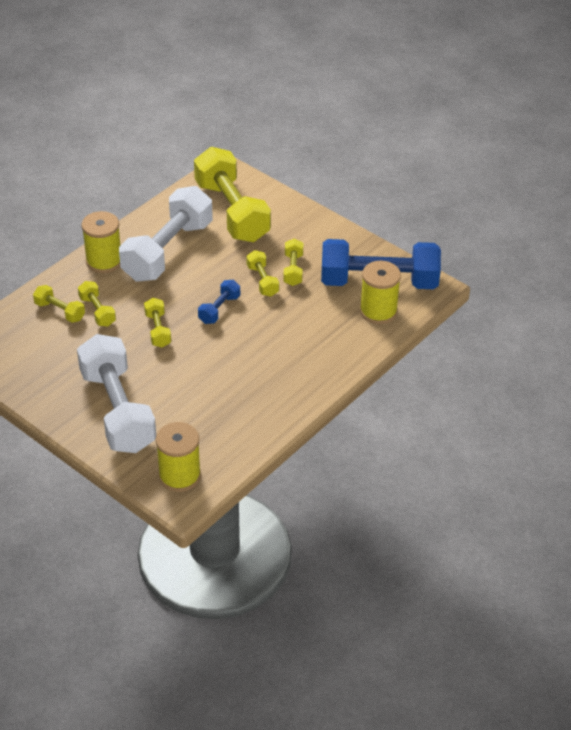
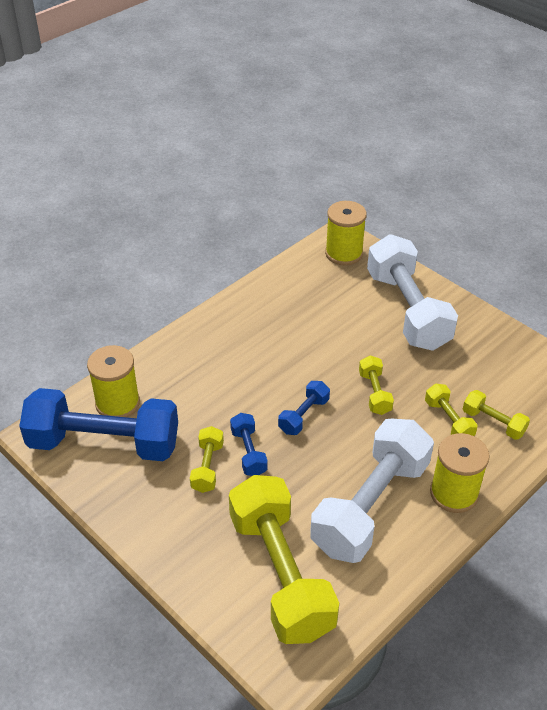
camera: 175 degrees left, 0 degrees up
yellow dumbbell [246,250,279,297] -> blue dumbbell [230,413,268,476]

